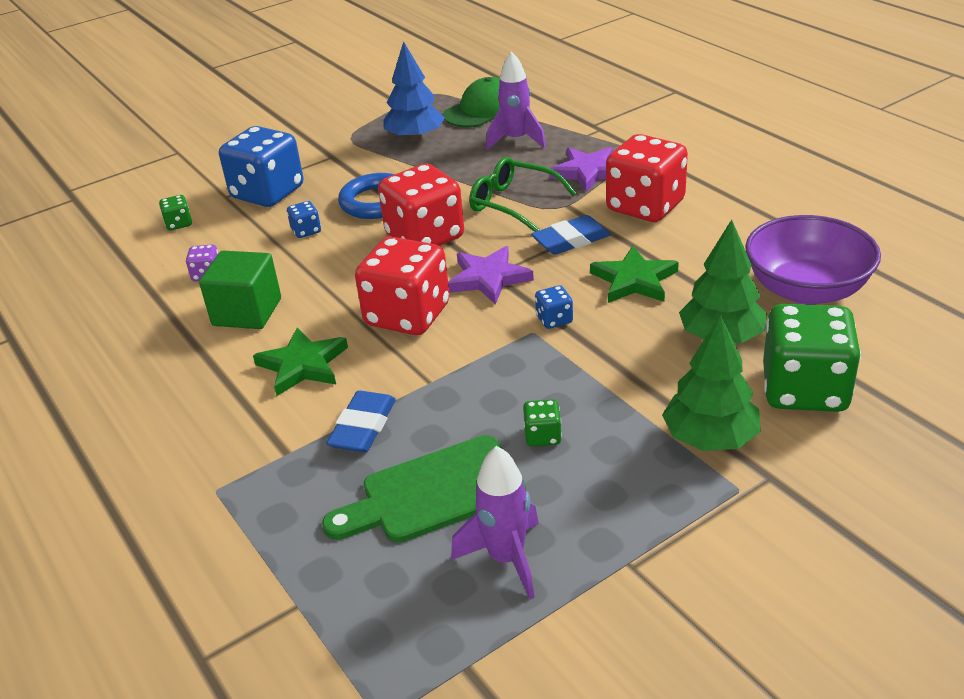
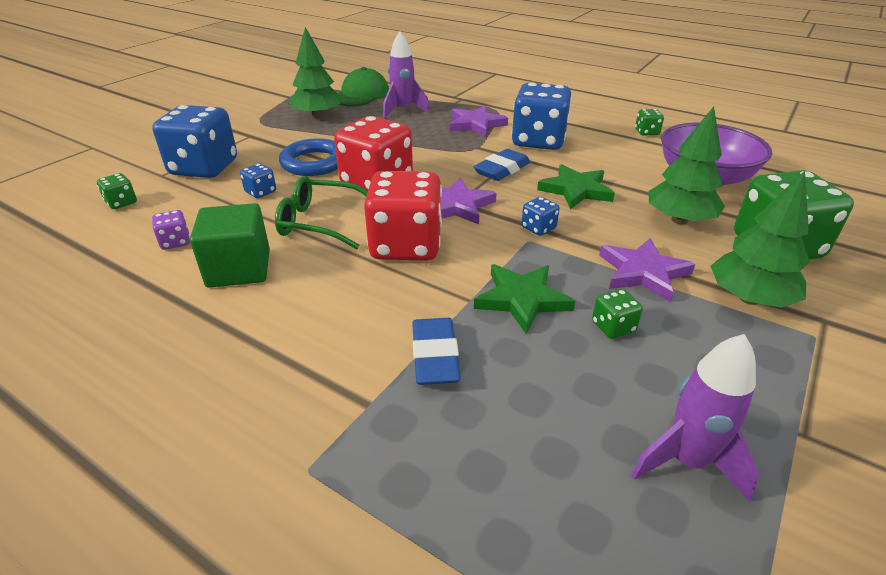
camera: 25 degrees left, 0 degrees up
green star [253,327,348,396] -> green star moved to [474,264,575,335]
green cutting board [322,435,526,543] -> none
blue tree [384,41,445,141] -> green tree [289,27,342,119]
green glasses [469,157,576,232] -> green glasses moved to [275,176,368,249]
red dice [606,134,688,222] -> blue dice [511,83,572,150]
none -> purple star [599,238,696,302]
none -> green dice [635,109,664,135]

